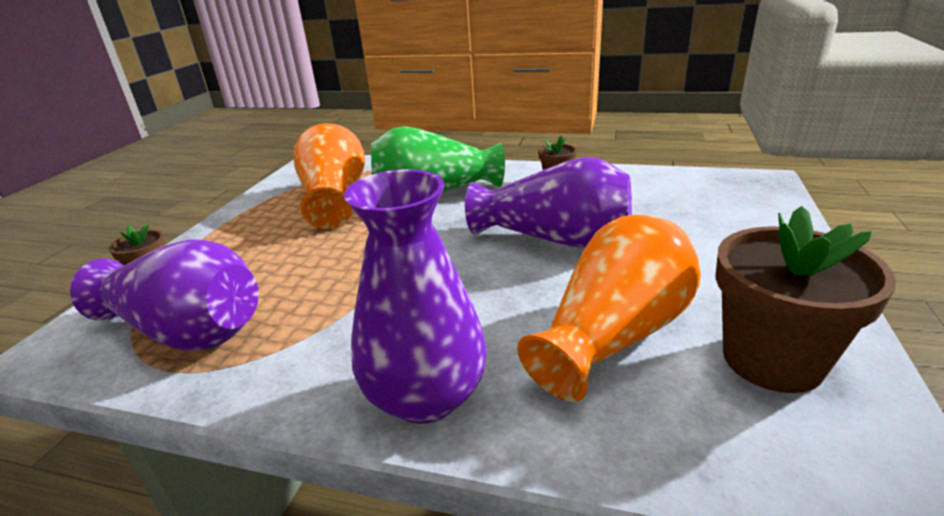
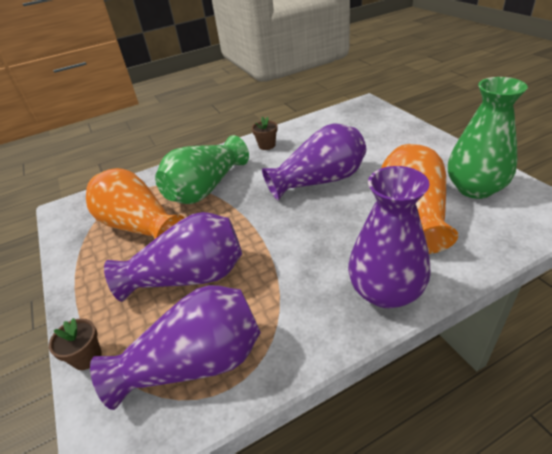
camera: 40 degrees left, 10 degrees up
brown flower pot [715,206,896,393] -> green vase [448,77,528,199]
none -> purple vase [104,212,242,302]

